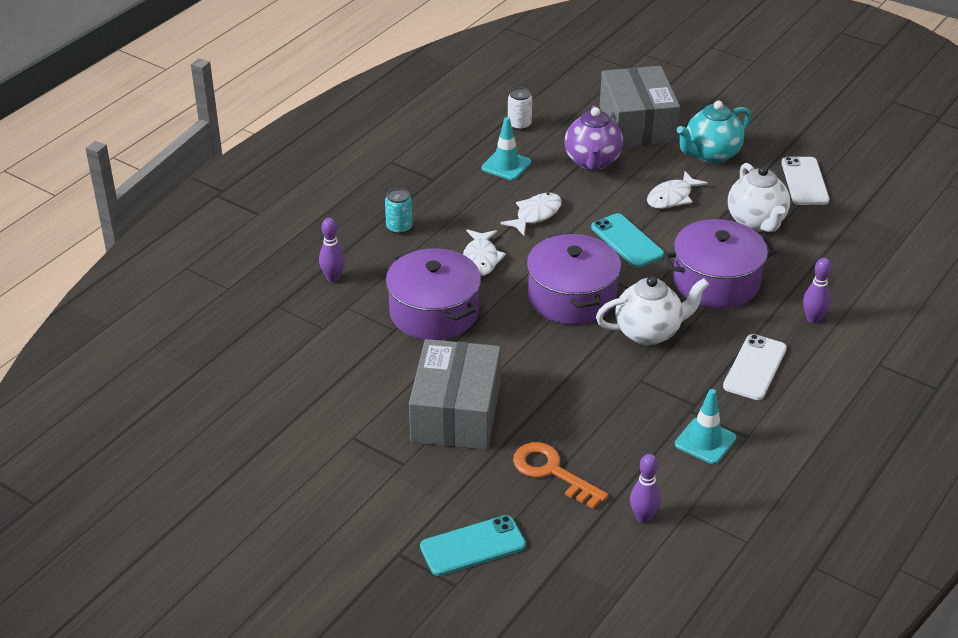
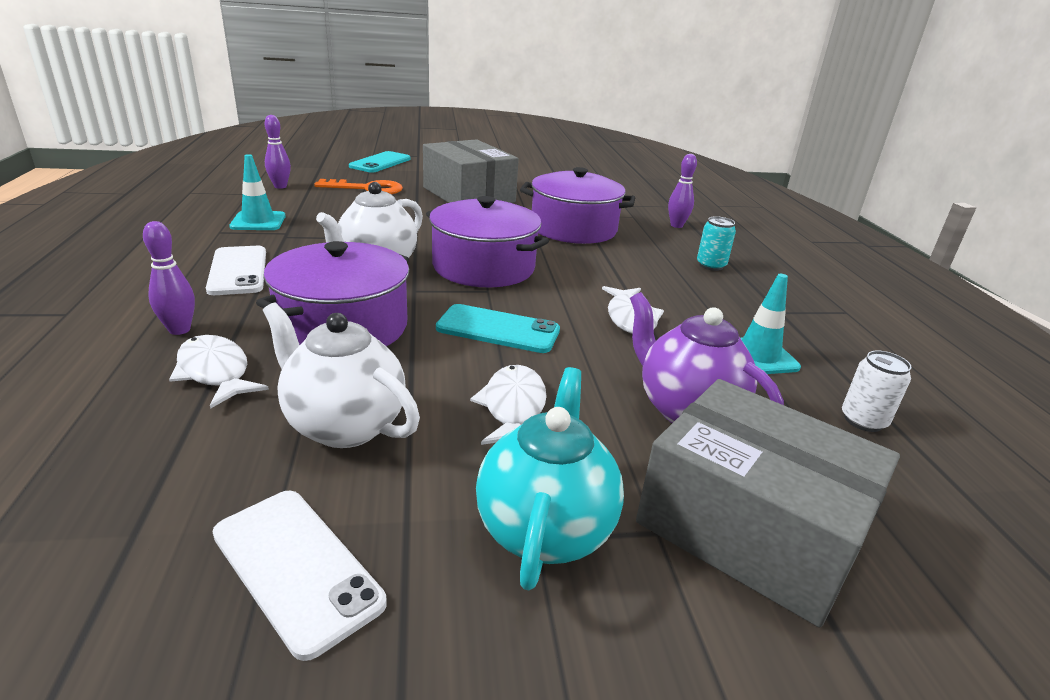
camera: 135 degrees right, 10 degrees down
white fish [463,229,506,276] -> white fish moved to [169,335,269,409]

